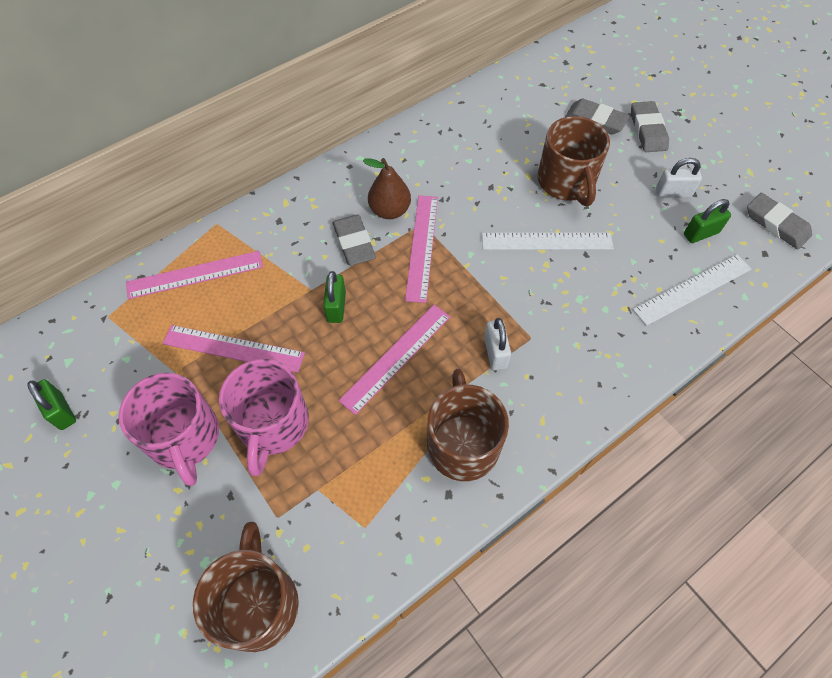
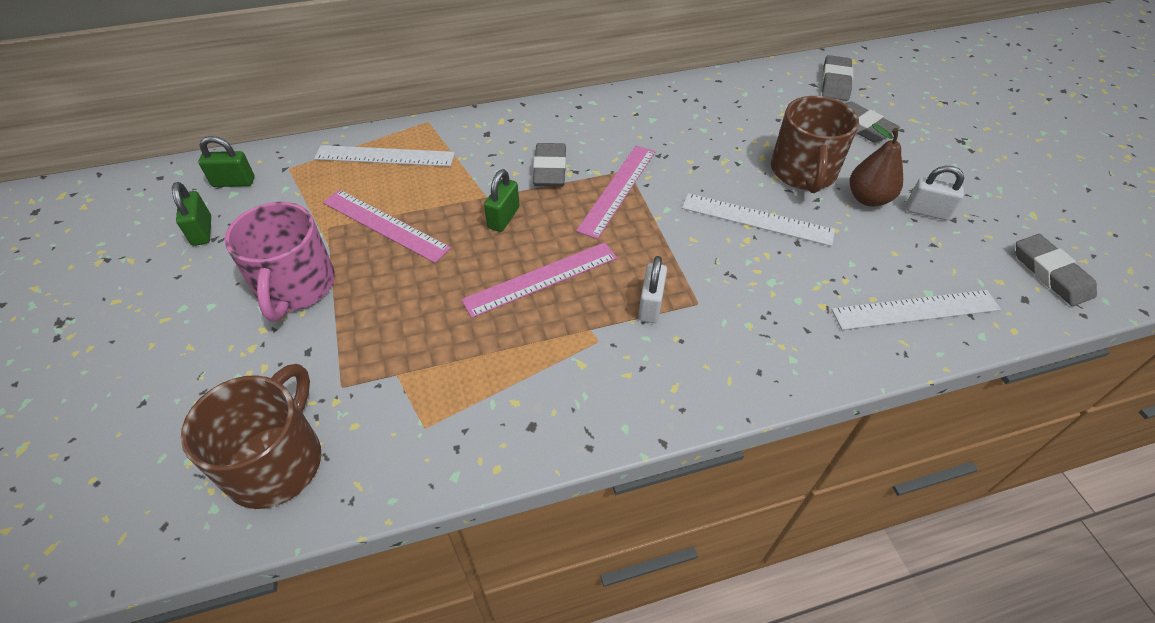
camera: 20 degrees right, 10 degrees down
pink ruler [126,251,263,299] -> white ruler [314,145,455,167]
pink mug [219,359,309,476] -> none
brown pear [363,158,411,219] -> brown pear moved to [850,124,903,207]
brown mug [427,369,509,481] -> none
grey eraser [631,101,669,152] -> grey eraser moved to [822,55,853,101]
green padlock [684,199,731,243] -> green padlock moved to [198,136,255,187]

